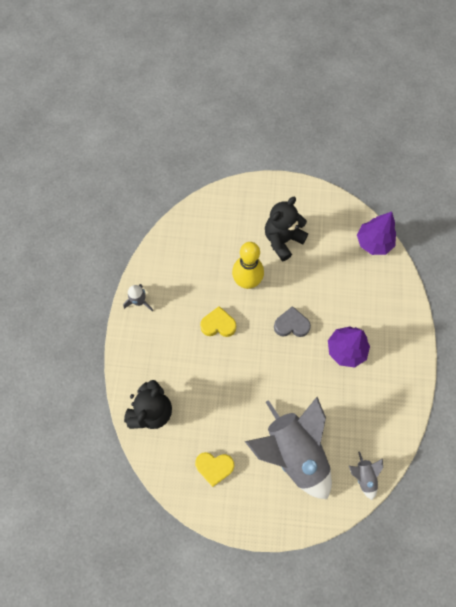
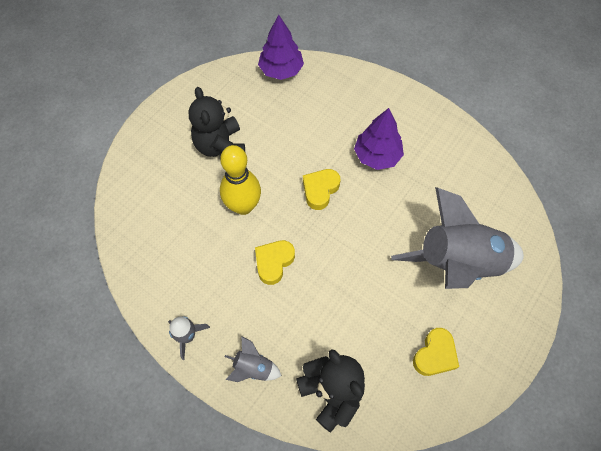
camera: 60 degrees left, 5 degrees down
grey heart [274,306,311,337] -> yellow heart [303,169,340,210]
grey rocket [349,451,383,500] -> grey rocket moved to [225,336,282,382]

